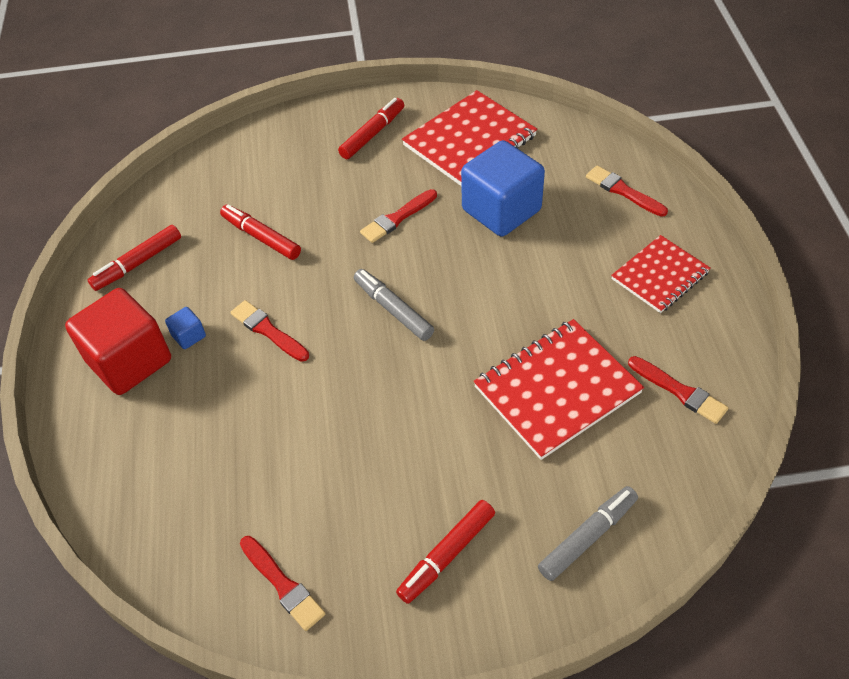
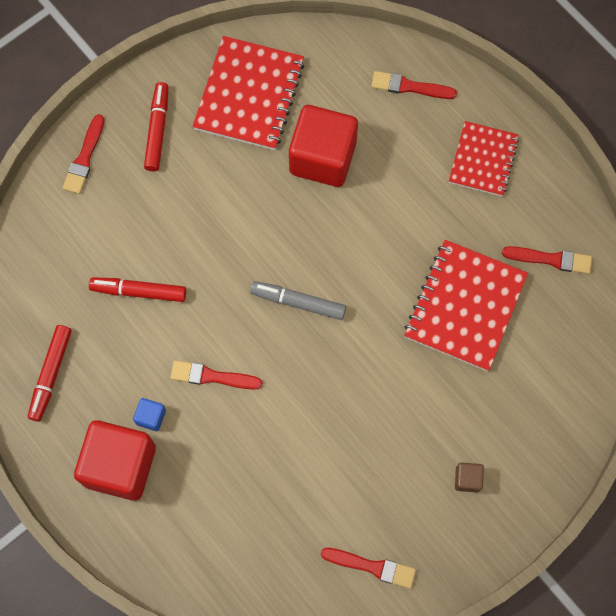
camera: 35 degrees left, 20 degrees up
red brush [360,189,437,243] -> red brush moved to [63,114,105,194]
red marker [396,500,495,604] -> brown cube [455,462,484,493]
blue cube [461,140,545,237] -> red cube [289,105,358,187]
grey marker [538,486,638,581] -> none

